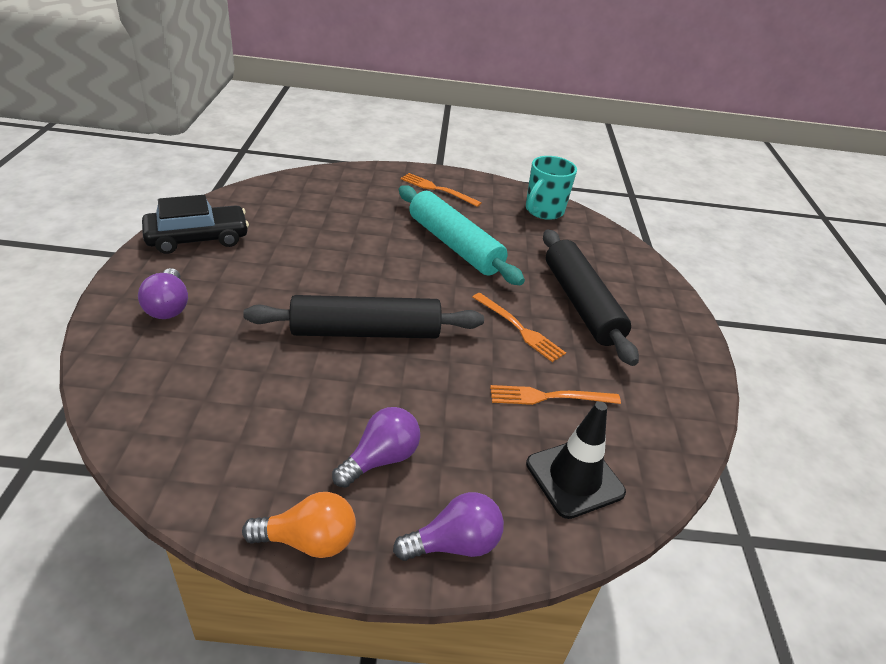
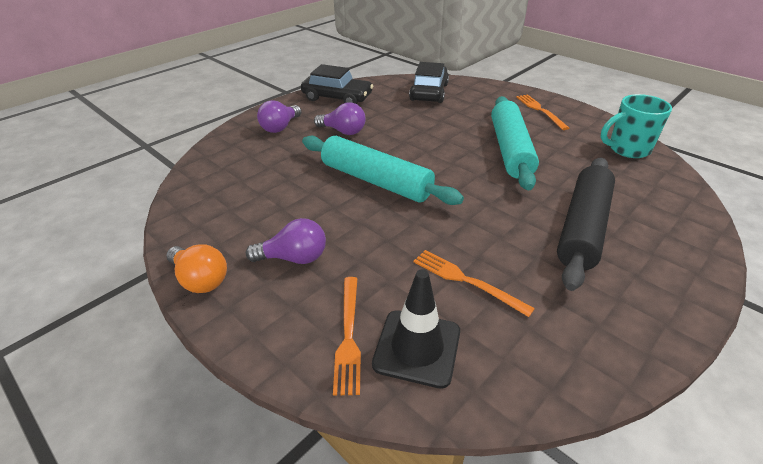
camera: 45 degrees right, 0 degrees up
black rolling pin [243,295,484,338] -> turquoise rolling pin [302,135,464,205]
purple light bulb [393,492,504,561] -> purple light bulb moved to [314,102,366,135]
orange fork [473,293,566,362] -> orange fork moved to [333,277,361,396]
none -> black car [409,62,449,103]

